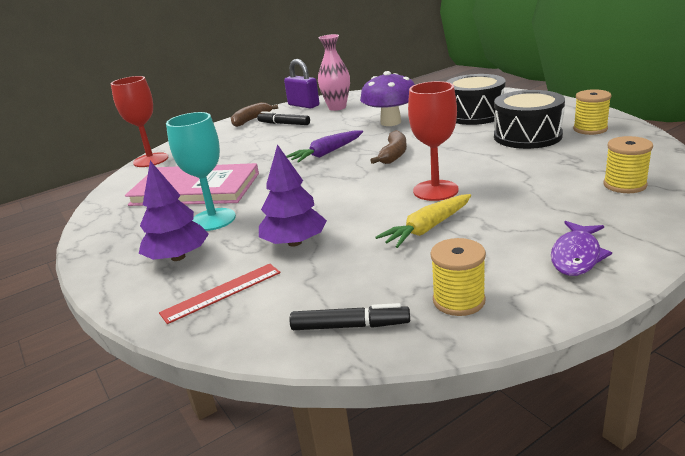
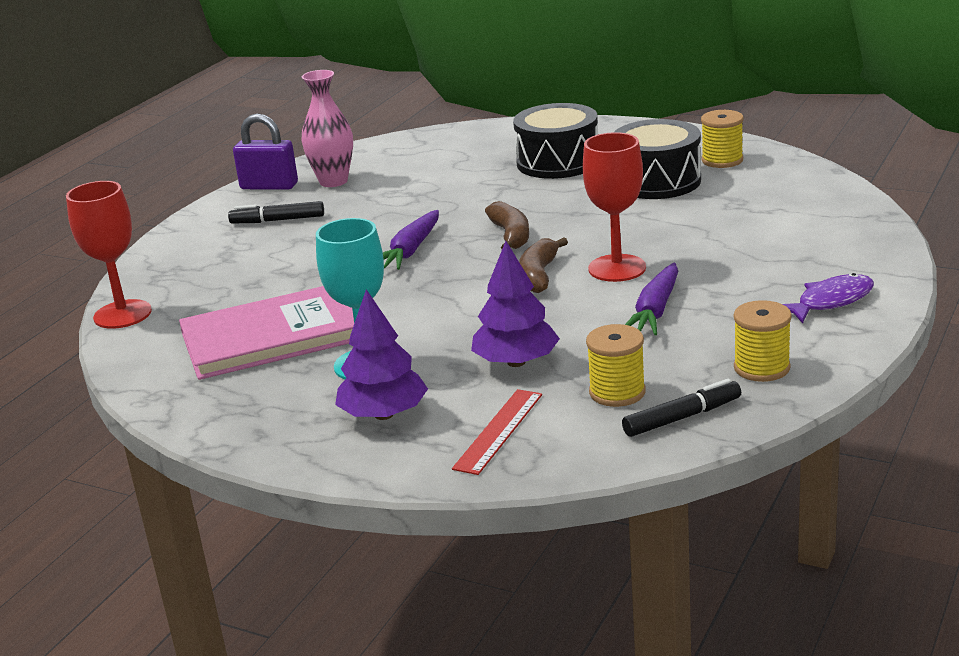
camera: 30 degrees left, 0 degrees up
brown banana [231,102,278,127] -> brown banana moved to [519,237,568,293]
purple mushroom [360,71,415,126] -> none
yellow carrot [375,194,471,248] -> purple carrot [625,263,678,335]
purple fish [551,221,612,276] -> purple fish turned 120 degrees counterclockwise [783,273,874,323]
yellow spool [604,136,653,193] -> yellow spool moved to [586,324,645,407]

